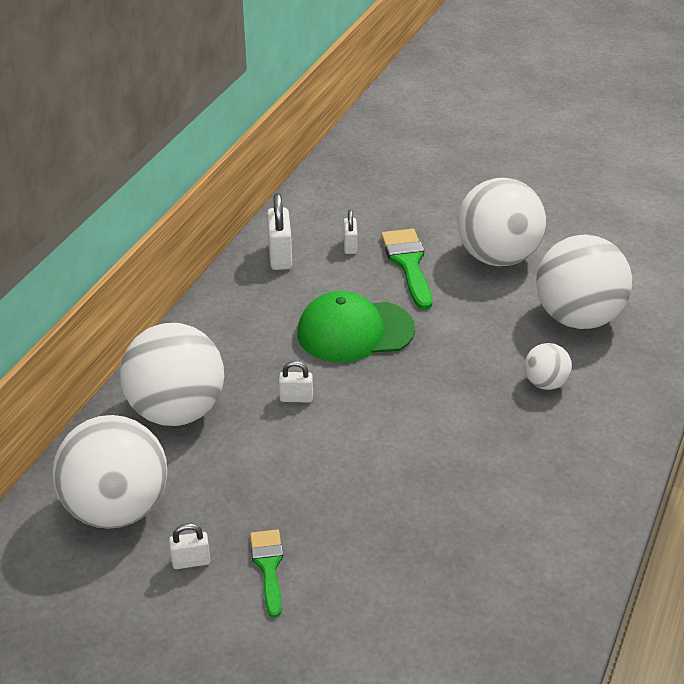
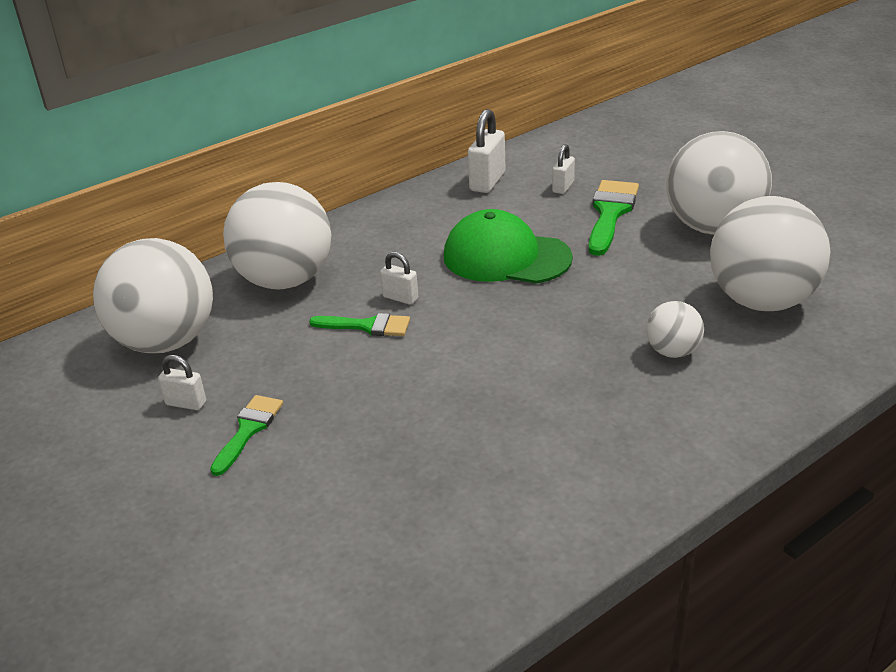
camera: 30 degrees right, 5 degrees down
none -> green brush [309,313,410,336]

